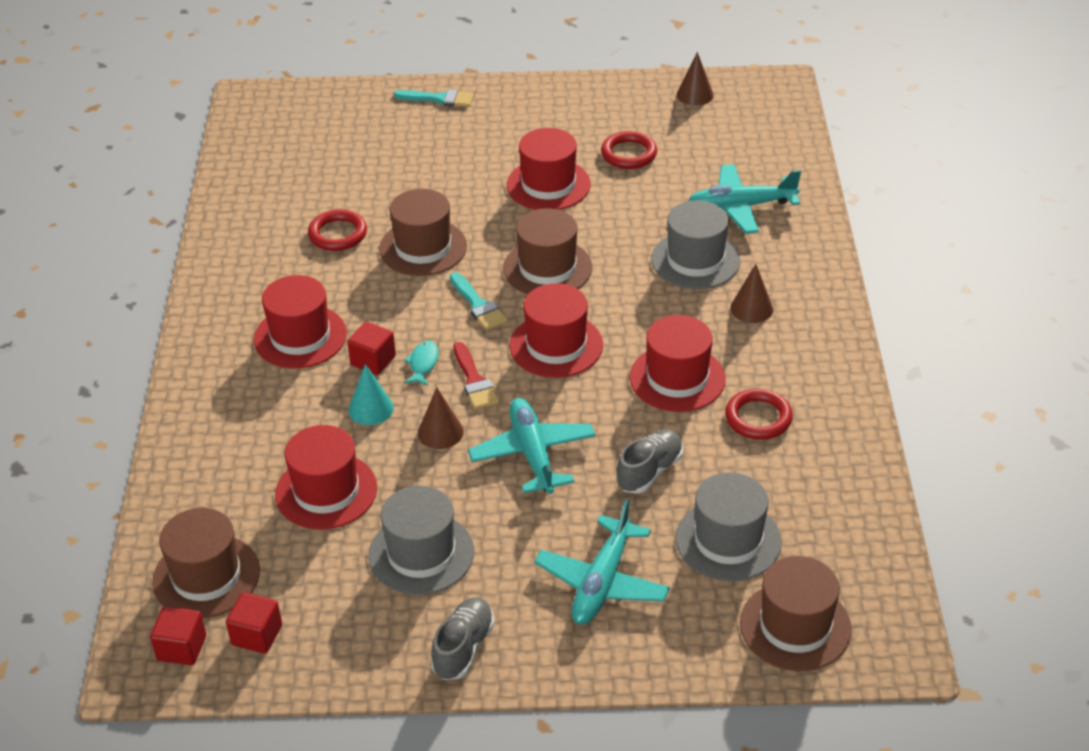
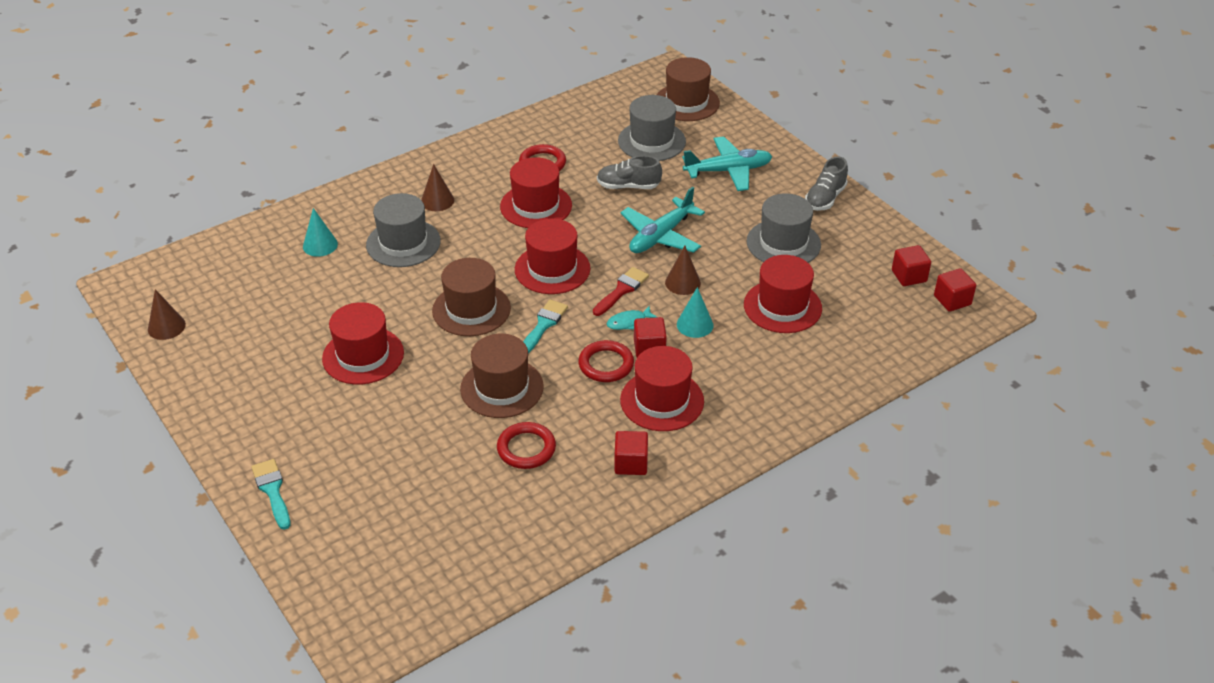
camera: 125 degrees left, 0 degrees up
brown hat [152,508,260,618] -> none
grey shoe [431,597,495,680] -> grey shoe turned 45 degrees counterclockwise [805,156,848,211]
red ring [601,131,657,169] -> red ring moved to [578,340,634,382]
turquoise plane [688,164,801,234] -> turquoise cone [303,208,338,257]
none -> red cube [614,431,648,475]

